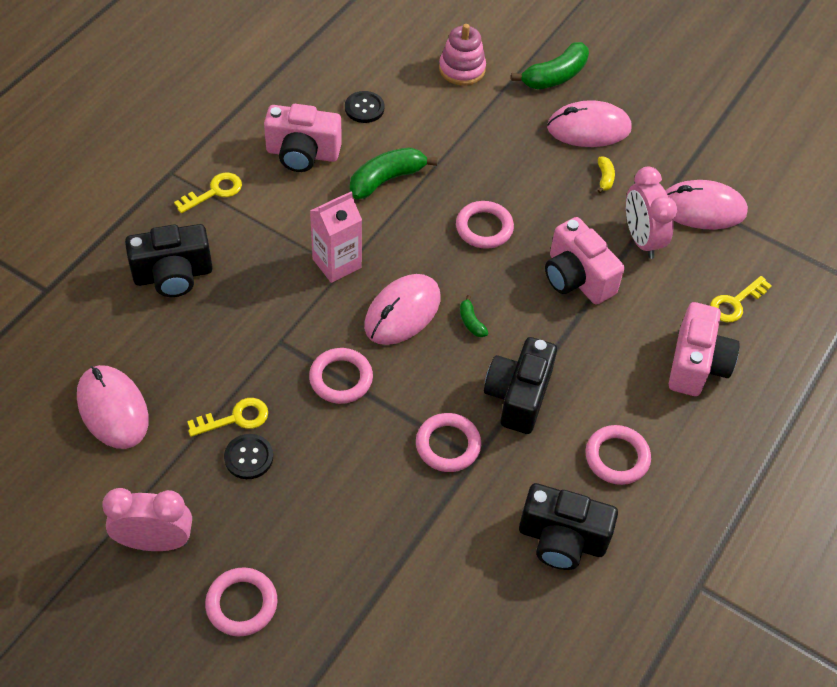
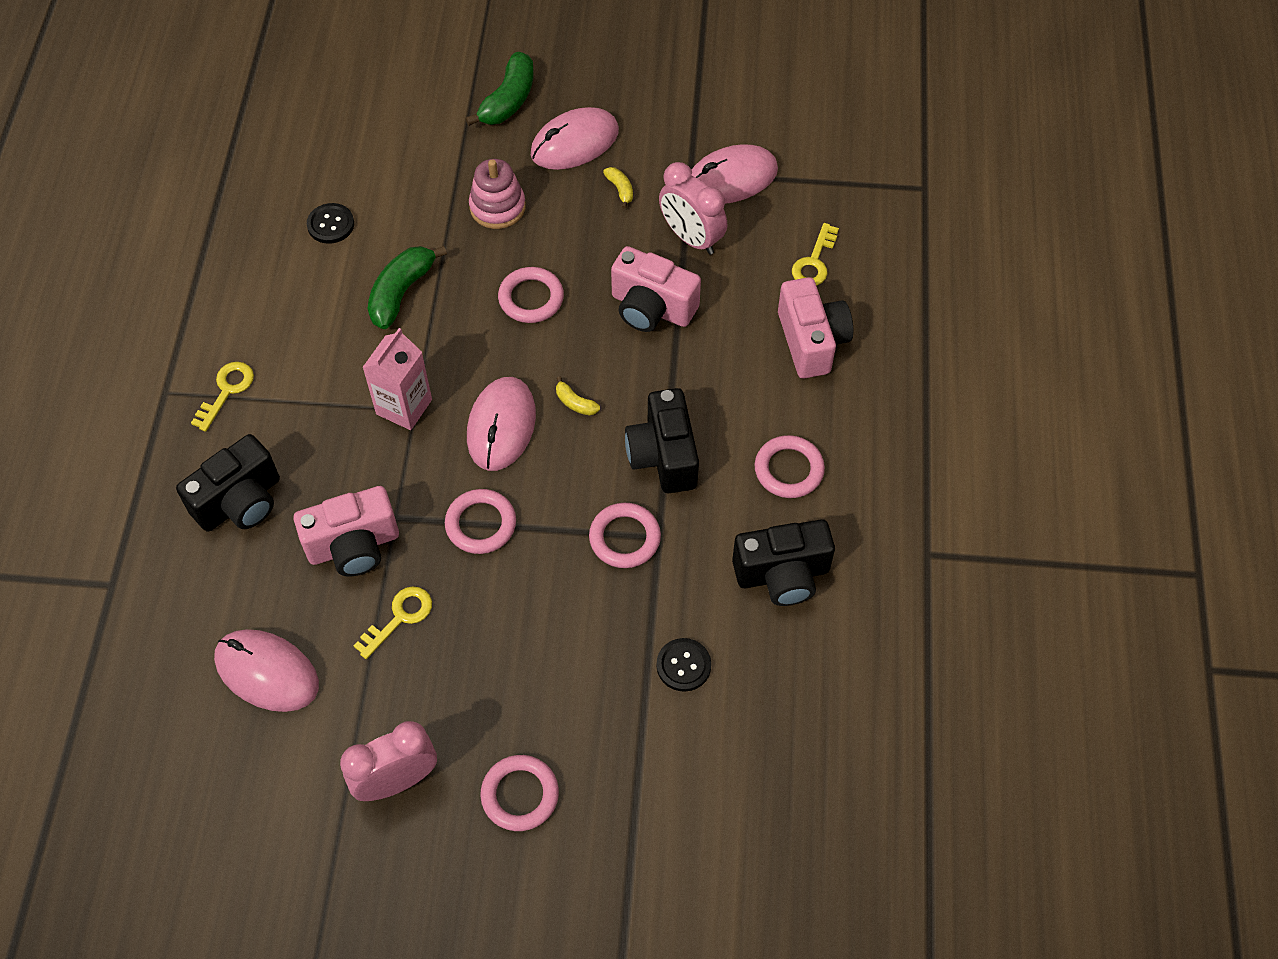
camera: 25 degrees left, 5 degrees up
black button [224,434,273,479] -> black button moved to [656,638,711,692]
pink camera [264,104,342,172] -> pink camera moved to [293,486,399,576]
pink stacking toy [439,24,486,85] -> pink stacking toy moved to [469,159,526,229]
green banana [460,295,489,337] -> yellow banana [556,376,600,415]

